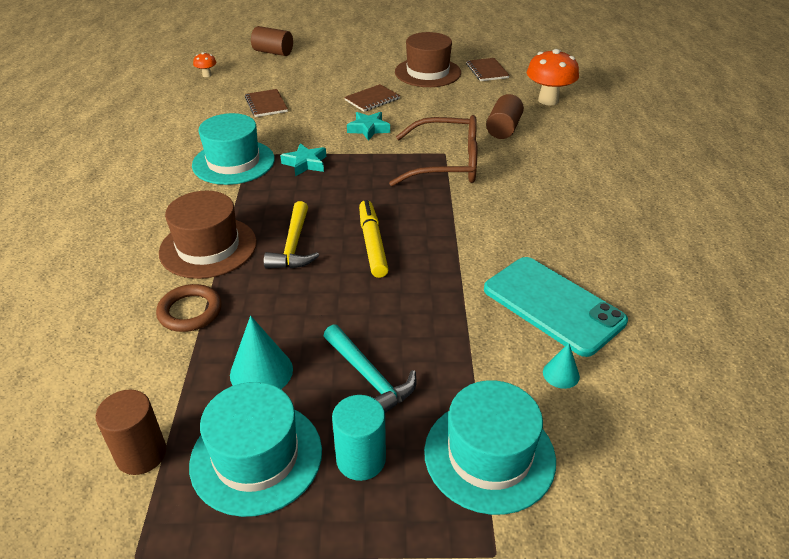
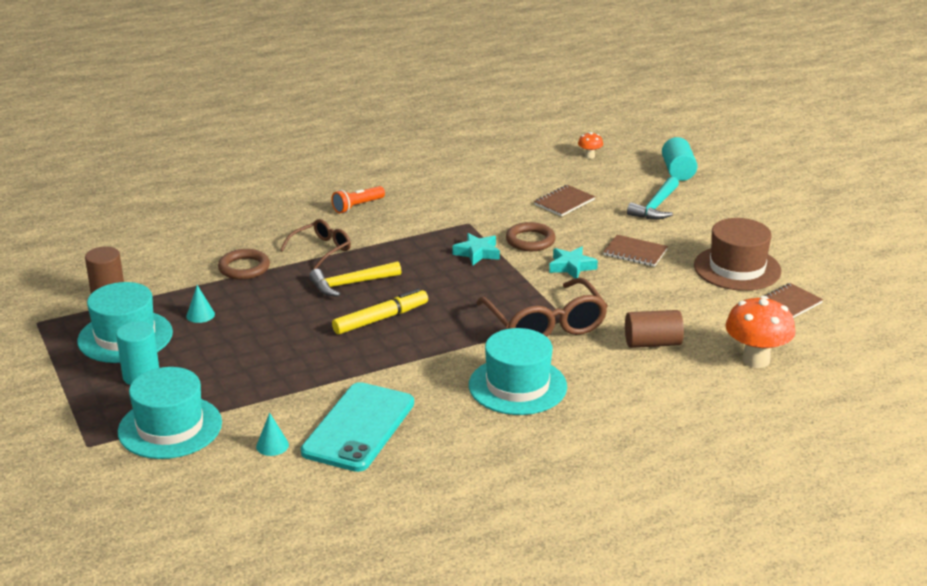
camera: 65 degrees right, 10 degrees down
brown hat [159,191,257,279] -> brown glasses [280,219,351,269]
turquoise hat [192,113,275,185] -> turquoise hat moved to [469,328,567,415]
turquoise cone [230,316,293,389] -> turquoise cone [186,285,215,323], size x0.58
brown cylinder [251,26,293,56] -> turquoise cylinder [662,137,697,181]
turquoise hammer [324,324,416,413] -> turquoise hammer moved to [627,176,679,220]
none -> orange flashlight [332,186,385,213]
none -> brown ring [506,222,556,251]

